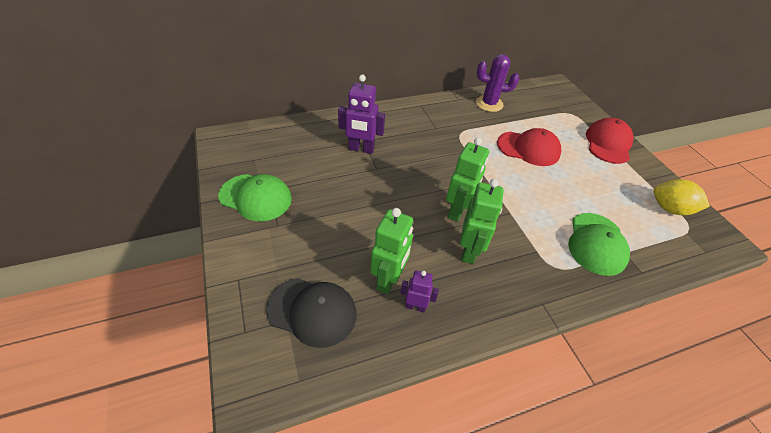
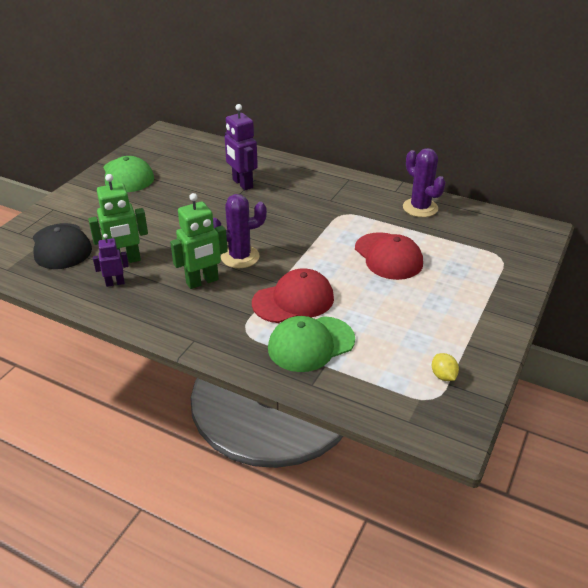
camera: 50 degrees right, 10 degrees down
purple robot [400,270,439,312] -> purple robot turned 75 degrees counterclockwise [93,234,129,287]
green robot [446,137,489,222] -> purple cactus [213,194,267,268]
red cap [586,118,634,164] -> red cap moved to [252,268,334,323]
yellow lemon [653,179,710,215] -> yellow lemon [432,353,459,381], size x0.54

